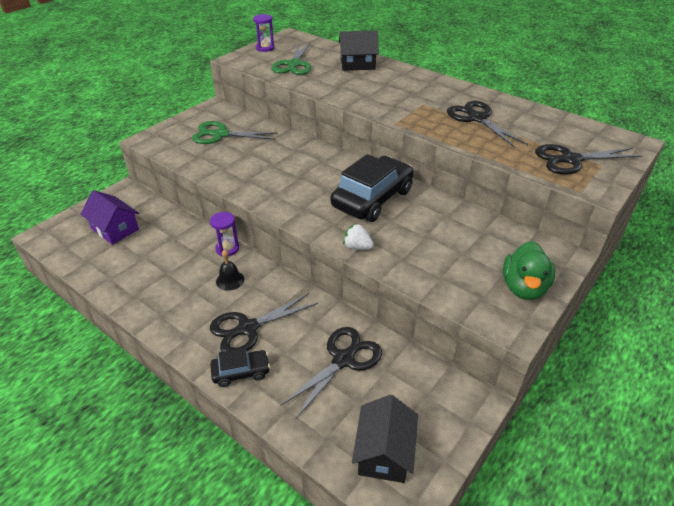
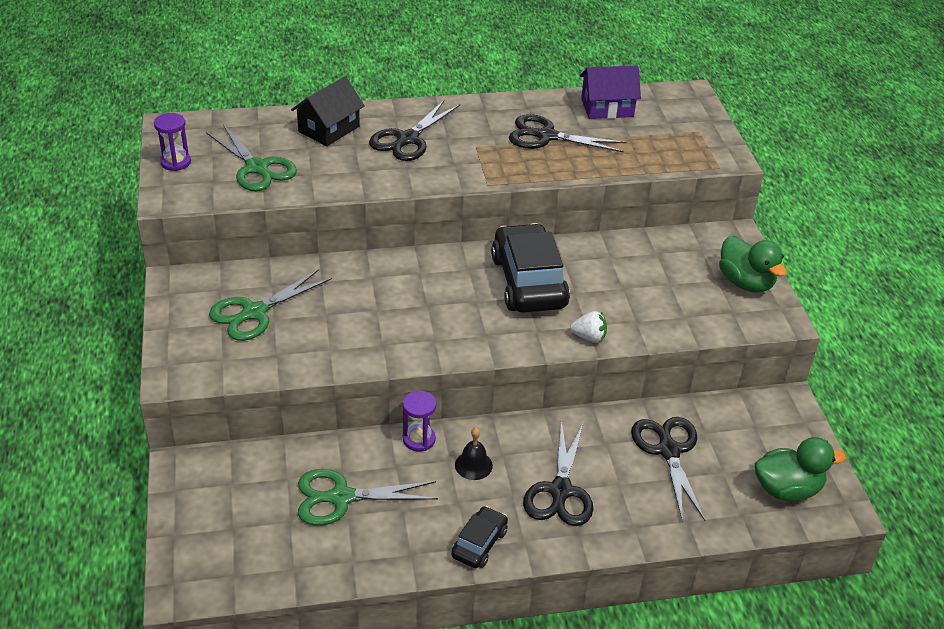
camera: 50 degrees left, 0 degrees up
purple house [80,190,139,245] -> purple house moved to [580,65,641,119]
black car [210,348,270,387] -> black car moved to [451,506,508,568]
white strawberry [343,223,374,250] -> white strawberry turned 150 degrees counterclockwise [570,311,607,342]
black house [352,395,418,483] -> green duck [755,437,846,501]
black scissors [535,144,643,175] -> black scissors moved to [369,100,460,161]
none -> green scissors [298,469,438,526]

